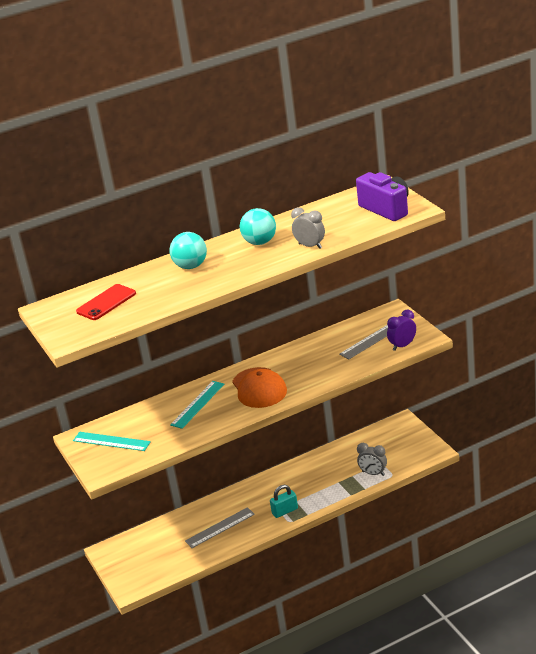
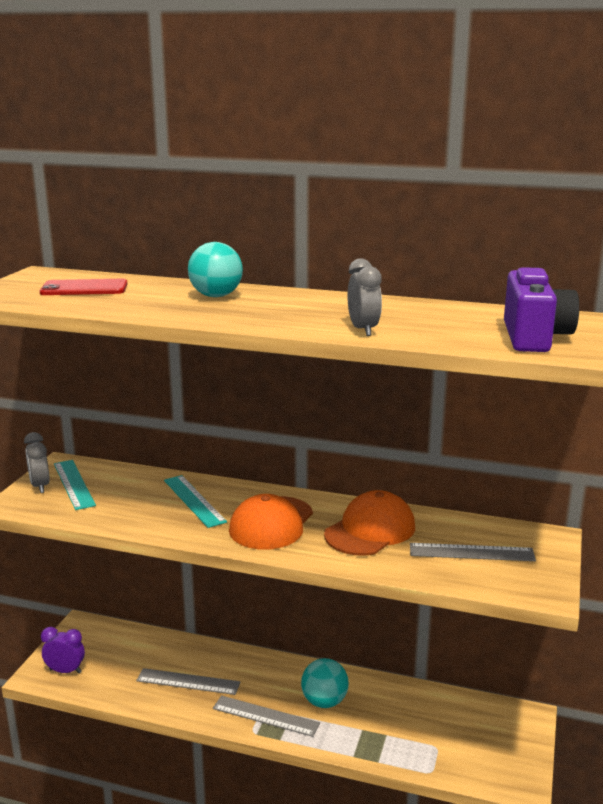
camera: 40 degrees right, 10 degrees down
turquoise ruler [170,381,224,429] -> turquoise ruler turned 75 degrees clockwise [164,475,227,528]
turquoise ball [240,208,276,245] -> turquoise ball moved to [301,658,349,708]
turquoise padlock [270,485,298,518] -> grey ruler [213,695,320,737]
grey clock [357,443,387,476] -> grey clock moved to [24,432,50,493]
purple clock [387,309,416,351] -> purple clock moved to [41,627,85,673]
none -> orange cap [324,490,415,556]

